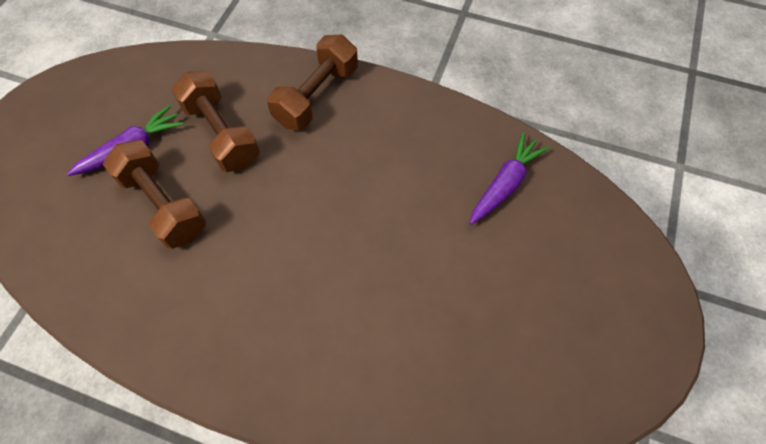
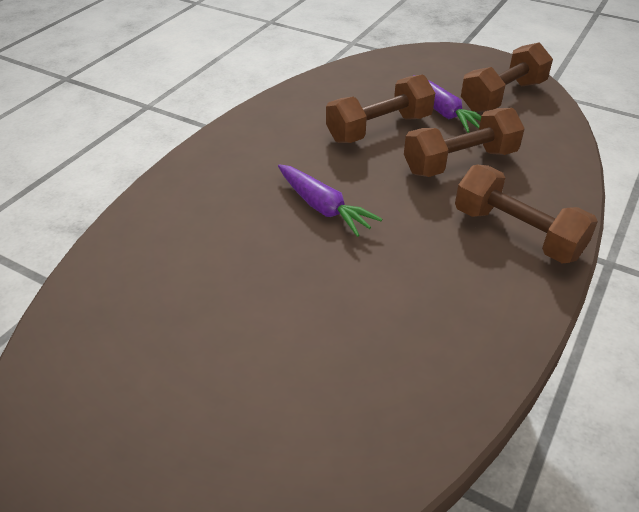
camera: 100 degrees right, 20 degrees down
purple carrot [470,132,549,225] -> purple carrot moved to [278,164,382,237]
none -> brown dumbbell [461,42,553,112]

